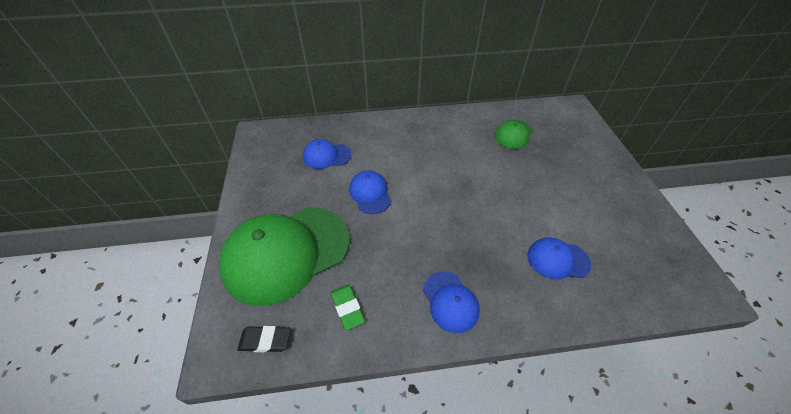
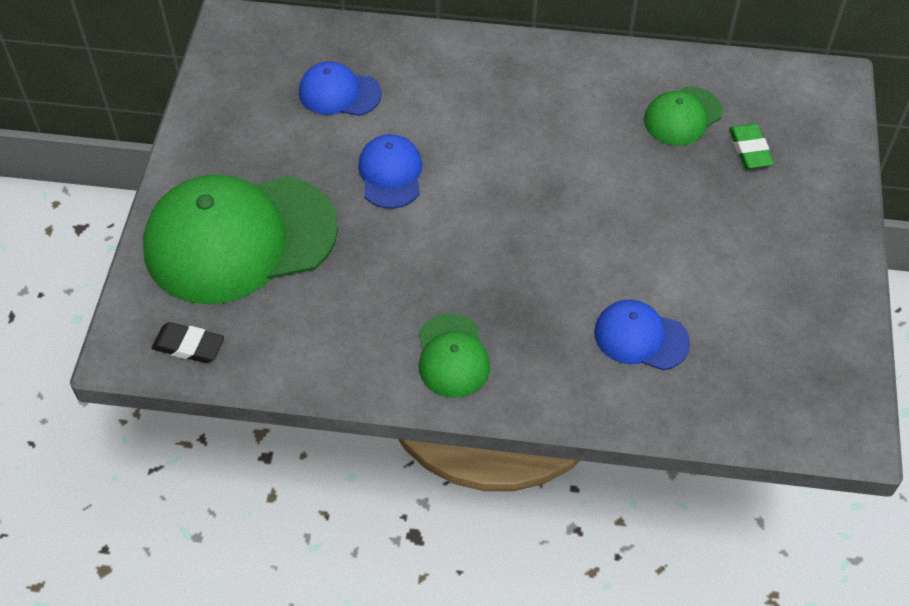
camera: 15 degrees right, 5 degrees up
green eraser [331,285,365,330] -> green eraser moved to [729,124,774,169]
blue cap [423,272,480,333] -> green cap [419,313,490,398]

